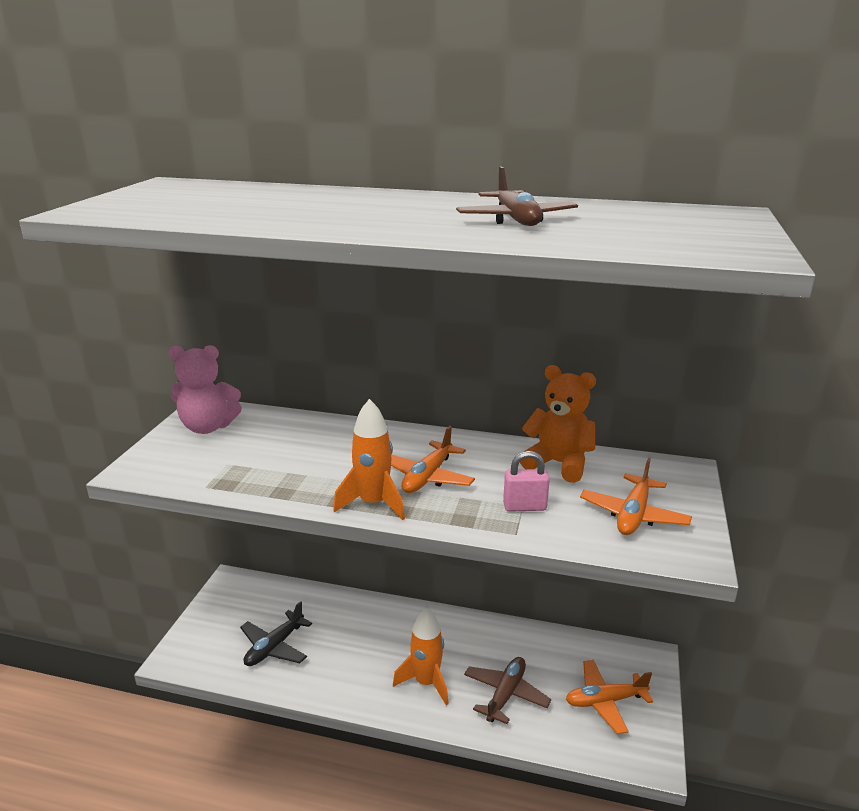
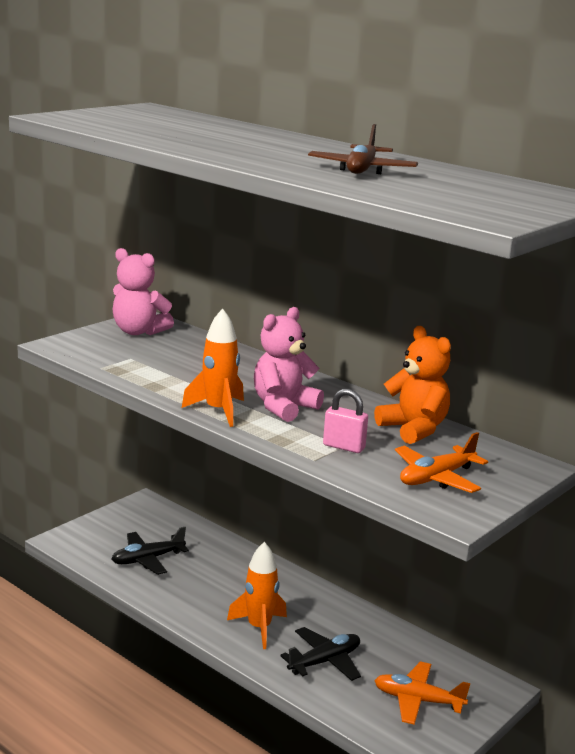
camera: 25 degrees right, 5 degrees down
orange plane [391,426,475,493] -> pink teddy bear [254,307,324,422]
brown plane [464,657,551,724] -> black plane [280,627,361,681]

